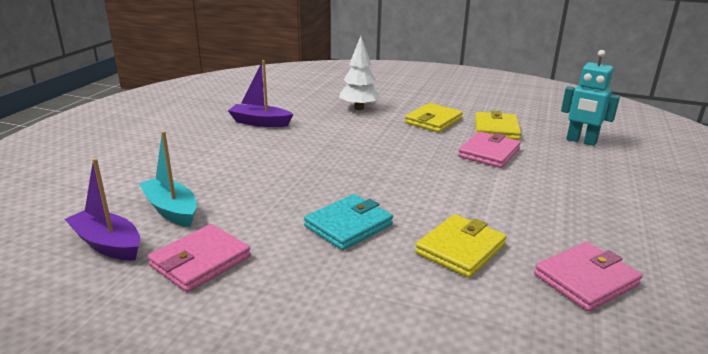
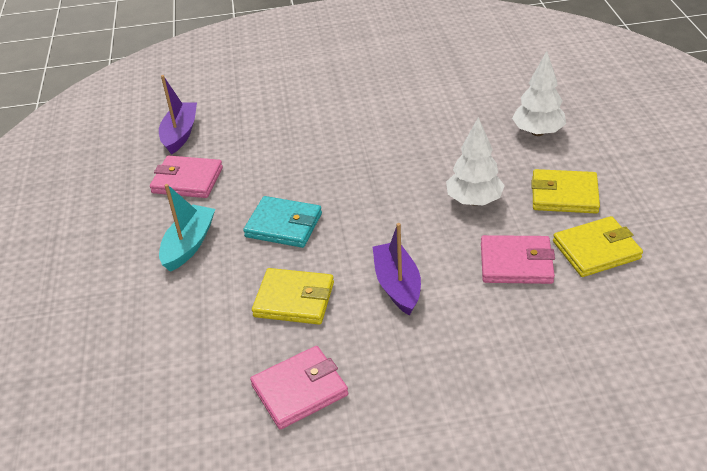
camera: 65 degrees right, 15 degrees up
turquoise boat [139,131,197,227] -> turquoise boat moved to [159,184,215,272]
purple boat [228,60,294,127] -> purple boat moved to [373,223,421,316]
pink wallet [534,242,643,312] -> pink wallet turned 60 degrees counterclockwise [250,346,348,430]
turquoise robot [561,50,620,146] -> none
none -> white tree [446,117,505,205]

